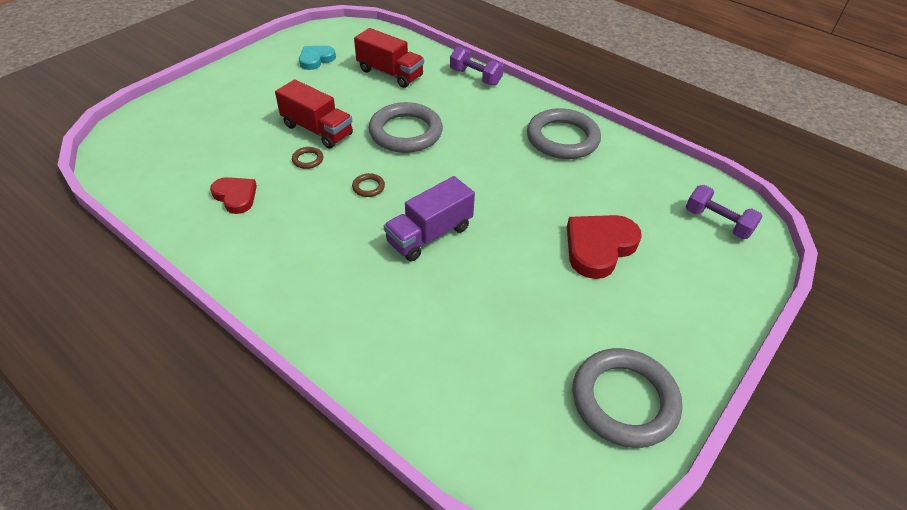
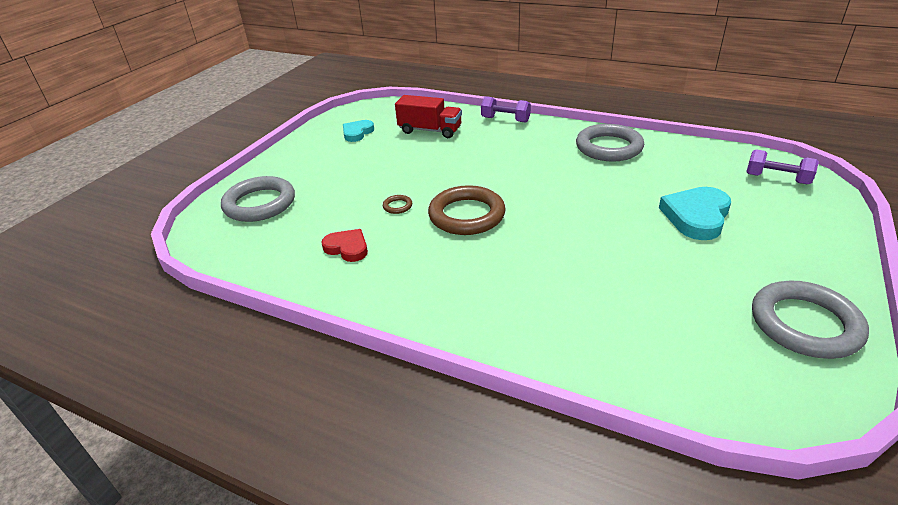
camera: 10 degrees left, 10 degrees down
red truck [275,79,353,149] -> none
brown ring [352,173,385,197] -> brown ring [428,185,506,235], size x2.49
grey ring [369,102,443,153] -> grey ring moved to [221,176,295,222]
purple truck [384,176,475,261] -> none
red heart [567,215,641,279] -> turquoise heart [659,187,731,240]

